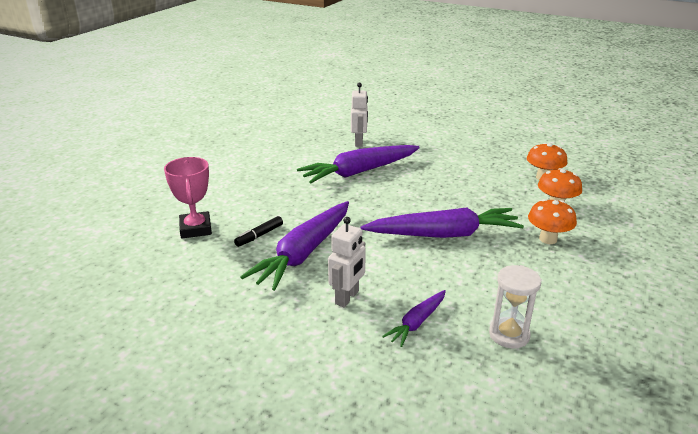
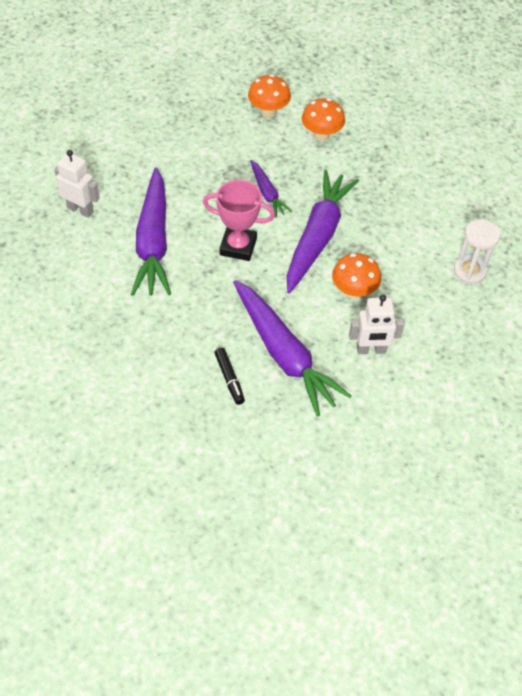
camera: 65 degrees left, 25 degrees up
pink trophy [164,157,212,238] -> pink trophy moved to [203,180,275,261]
white robot [328,217,366,307] -> white robot turned 120 degrees clockwise [349,295,405,354]
purple carrot [382,290,446,347] -> purple carrot moved to [250,160,292,218]
orange mushroom [528,199,577,244] -> orange mushroom moved to [332,253,381,299]

